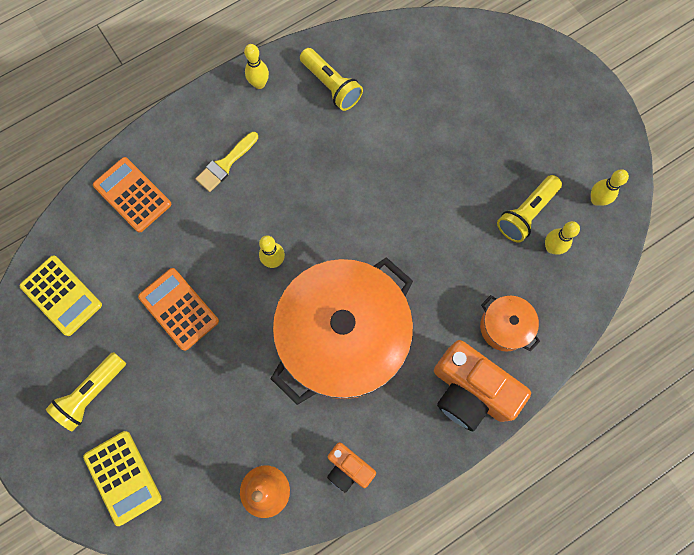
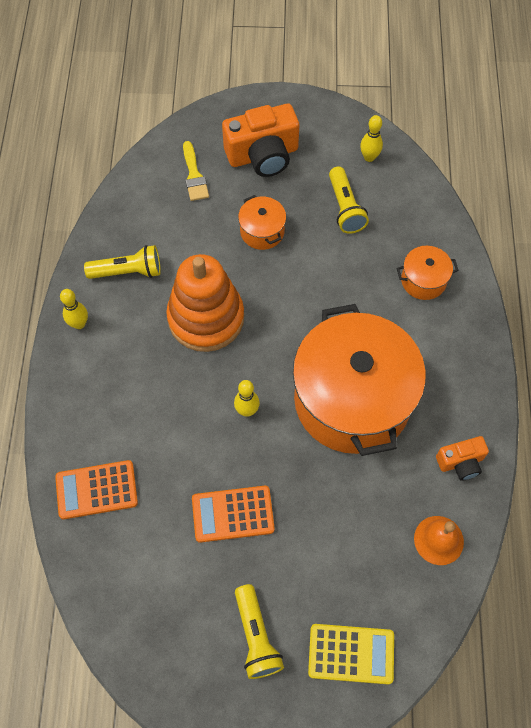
camera: 55 degrees left, 10 degrees down
yellow calculator [20,255,102,336] -> none
yellow brush [195,132,258,192] -> yellow brush moved to [183,141,209,201]
orange camera [434,340,531,431] -> orange camera moved to [222,104,299,177]
yellow bowling pin [545,221,580,255] -> none
none -> orange stacking toy [166,254,244,352]
none -> orange pot [238,195,286,250]

